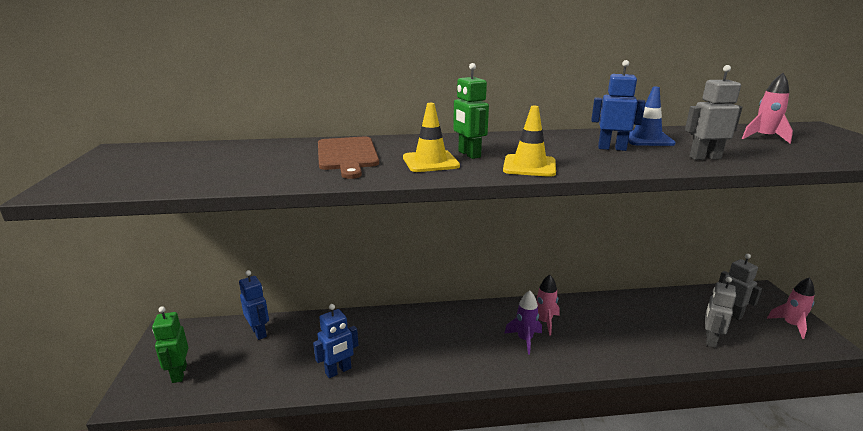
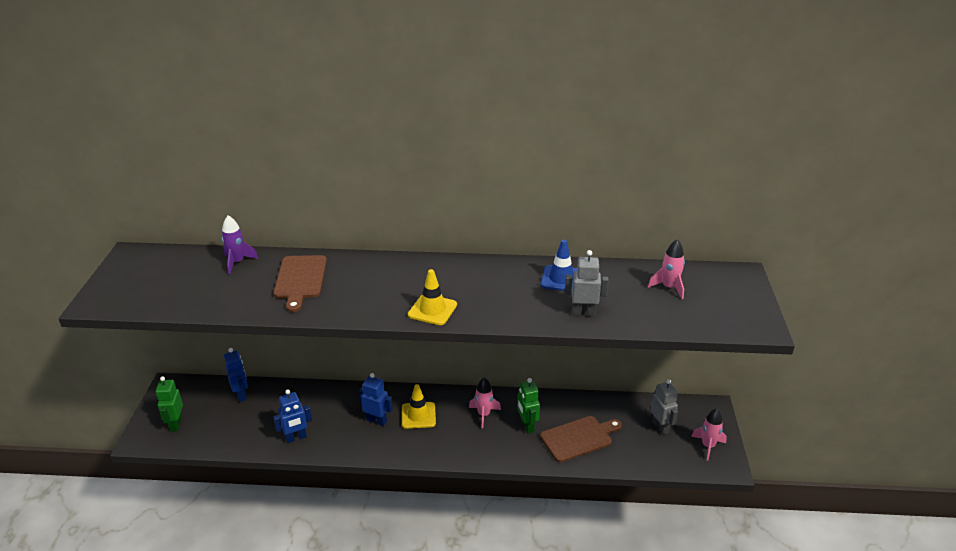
camera: 10 degrees right, 10 degrees up
yellow traffic cone [403,103,460,172] -> yellow traffic cone moved to [402,384,436,429]
green robot [453,63,489,159] -> green robot moved to [517,378,540,433]
purple rocket [504,291,542,355] -> purple rocket moved to [222,216,258,274]
blue robot [591,60,646,151] -> blue robot moved to [359,373,393,426]
grey robot [705,277,736,348] -> none
none -> brown cutting board [540,416,622,462]

